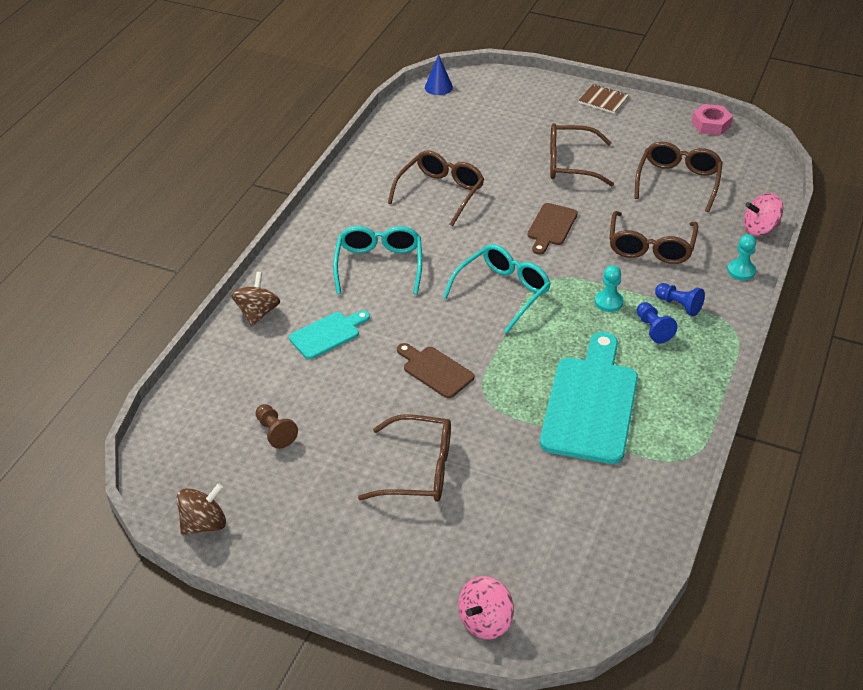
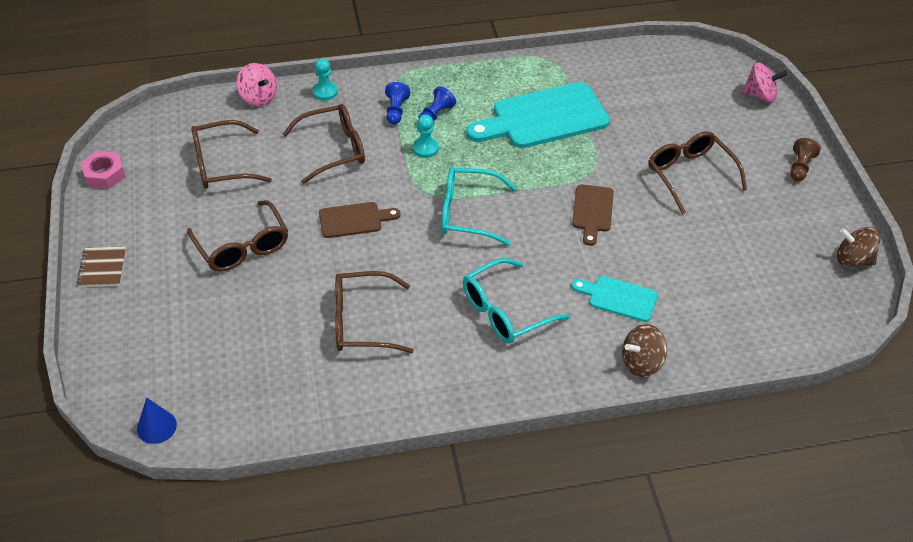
camera: 125 degrees left, 5 degrees up
brown pawn [256,404,298,449] -> brown pawn moved to [790,138,821,181]

